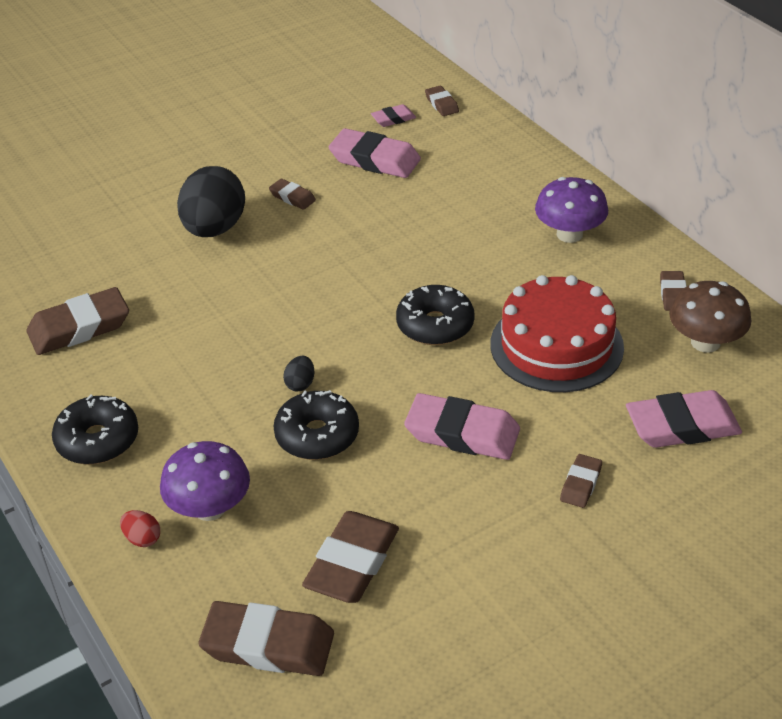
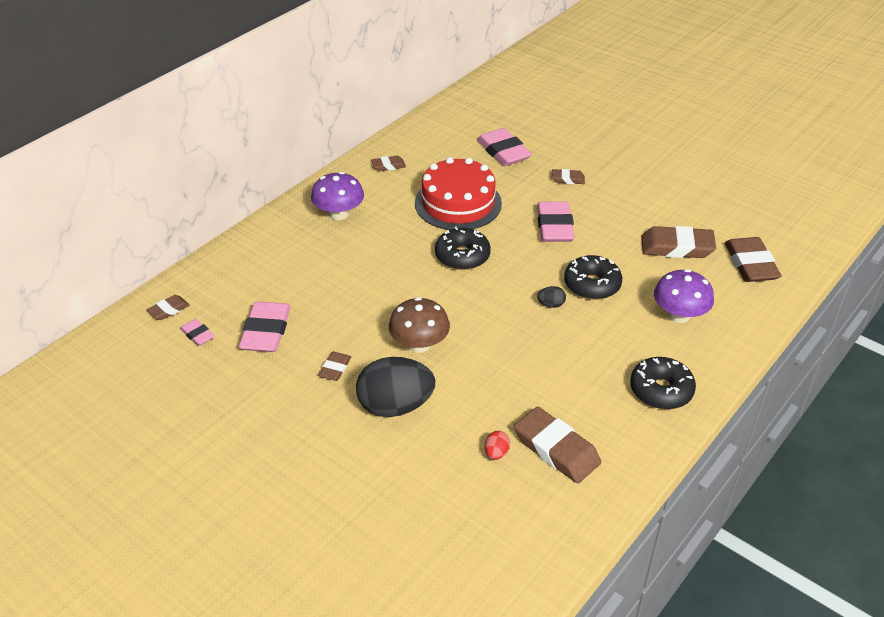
camera: 110 degrees left, 0 degrees up
red egg [120,510,160,547] -> red egg moved to [485,431,510,460]
brown mushroom [669,281,752,353] -> brown mushroom moved to [389,297,450,353]

